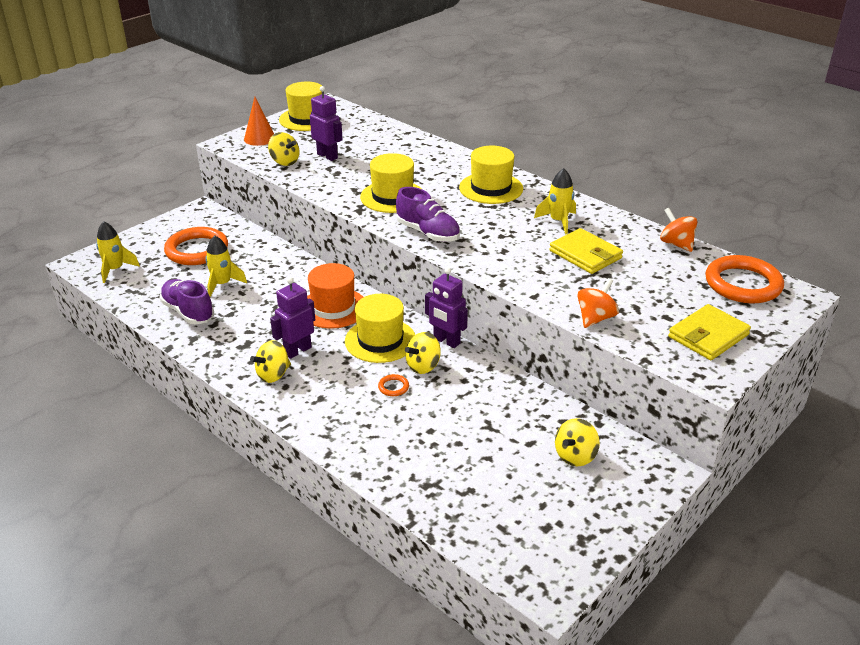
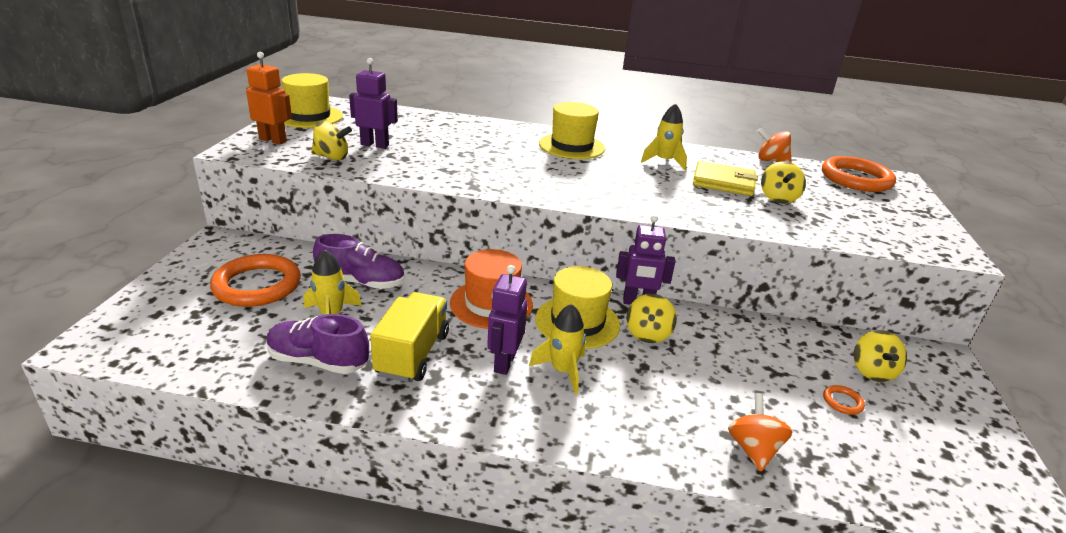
camera: 35 degrees left, 5 degrees down
yellow rocket [96,221,140,283] -> yellow rocket moved to [529,304,586,395]
orange cone [244,97,274,146] -> orange robot [246,52,292,145]
yellow spinning top [250,340,291,383] -> yellow spinning top moved to [761,161,806,204]
yellow hat [360,153,423,213] -> none
orange ring [378,374,409,396] -> orange ring moved to [823,385,865,415]
purple shoe [396,187,460,242] -> purple shoe moved to [313,234,404,289]
orange spinning top [577,278,619,328] -> orange spinning top moved to [728,393,793,472]
yellow wallet [668,304,751,360] -> none
none -> yellow truck [370,292,449,382]

